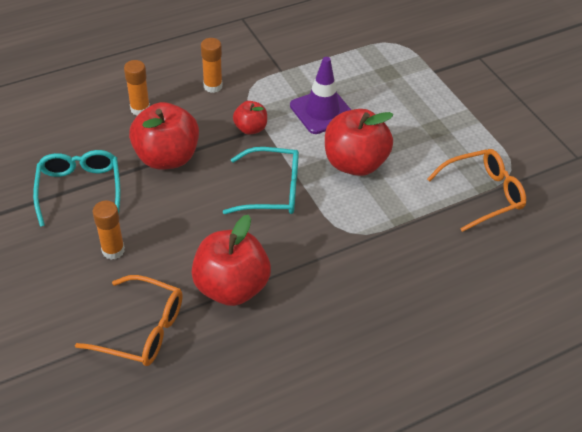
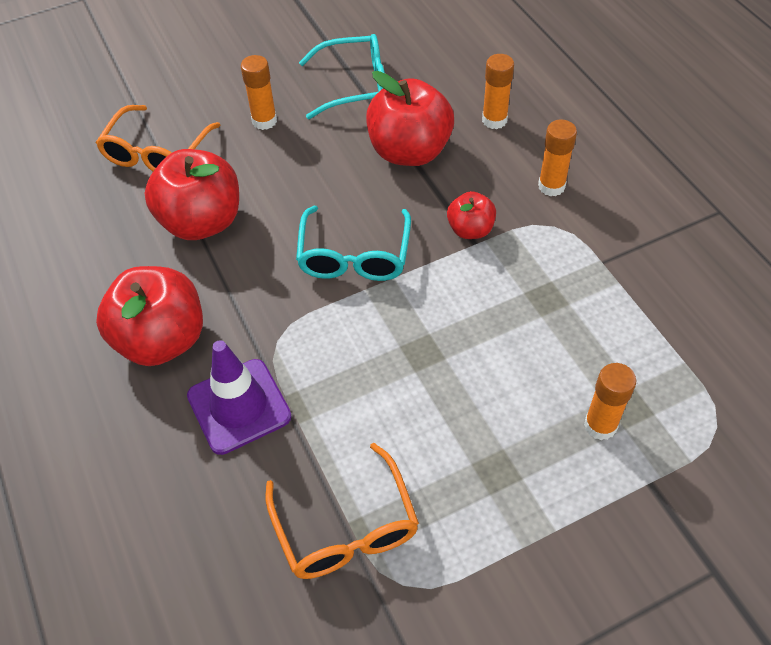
camera: 95 degrees right, 5 degrees up
purple traffic cone [290,57,351,134] -> purple traffic cone moved to [187,340,291,455]
red apple [325,109,394,176] -> red apple moved to [96,266,203,366]
none -> orange glue stick [584,363,636,440]

